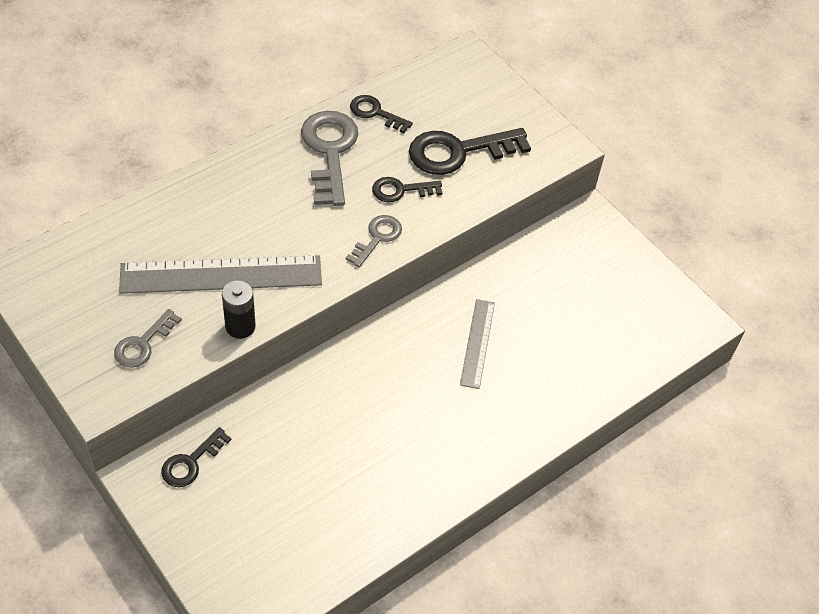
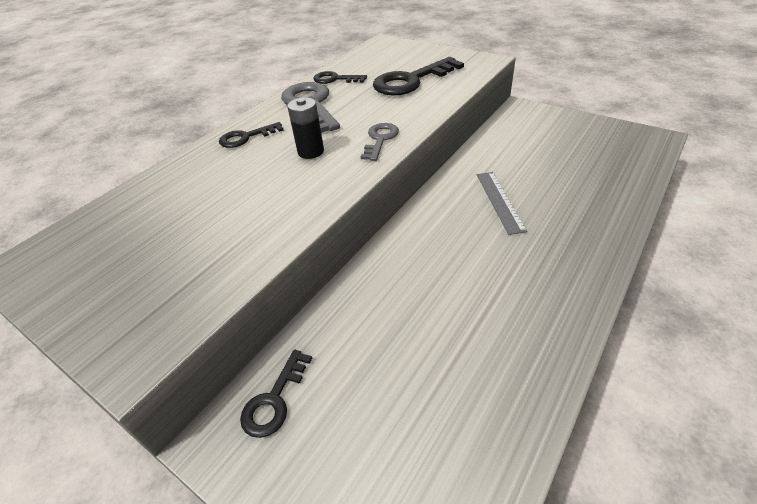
camera: 10 degrees left, 10 degrees down
grey key [114,309,182,368] -> none
grey ruler [119,255,322,294] -> none
black battery [222,281,256,339] -> black battery moved to [287,97,324,159]
black key [372,177,442,203] -> black key moved to [219,122,284,148]

